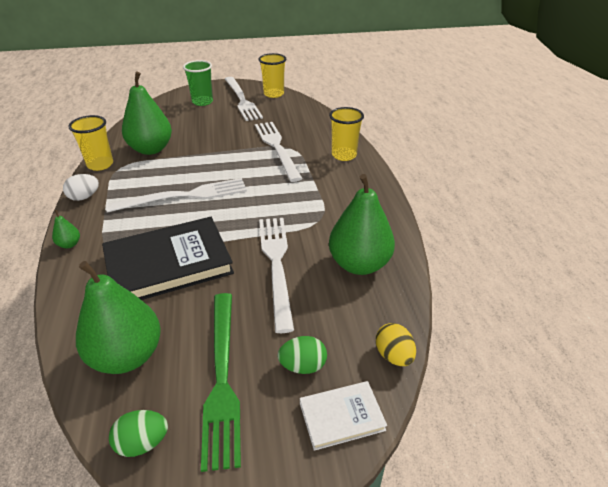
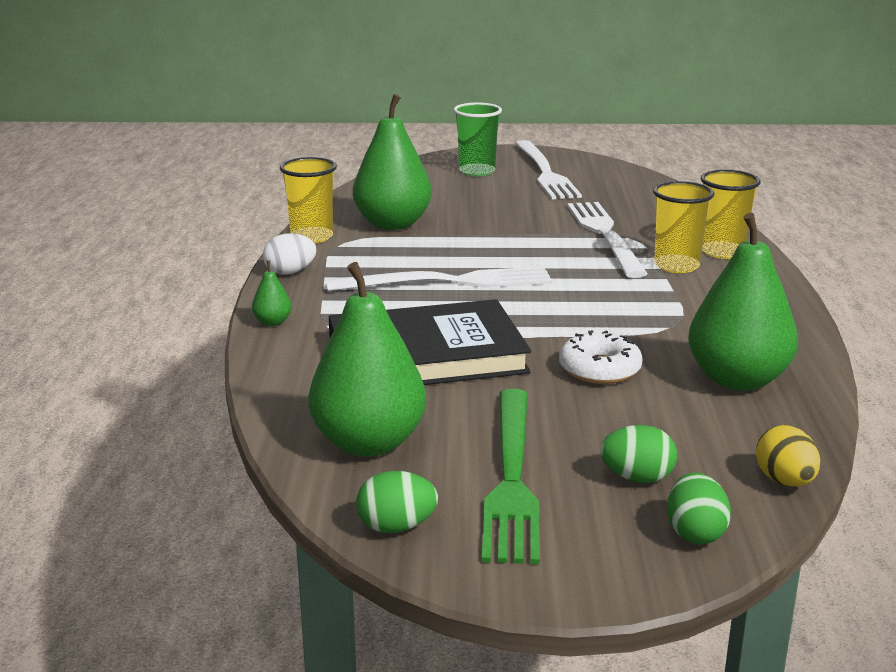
camera: 10 degrees right, 15 degrees down
yellow cup [259,53,286,98] -> yellow cup moved to [653,181,714,273]
white fork [259,218,294,333] -> white donut [559,330,643,384]
white book [300,381,387,451] -> green egg [667,472,731,544]

